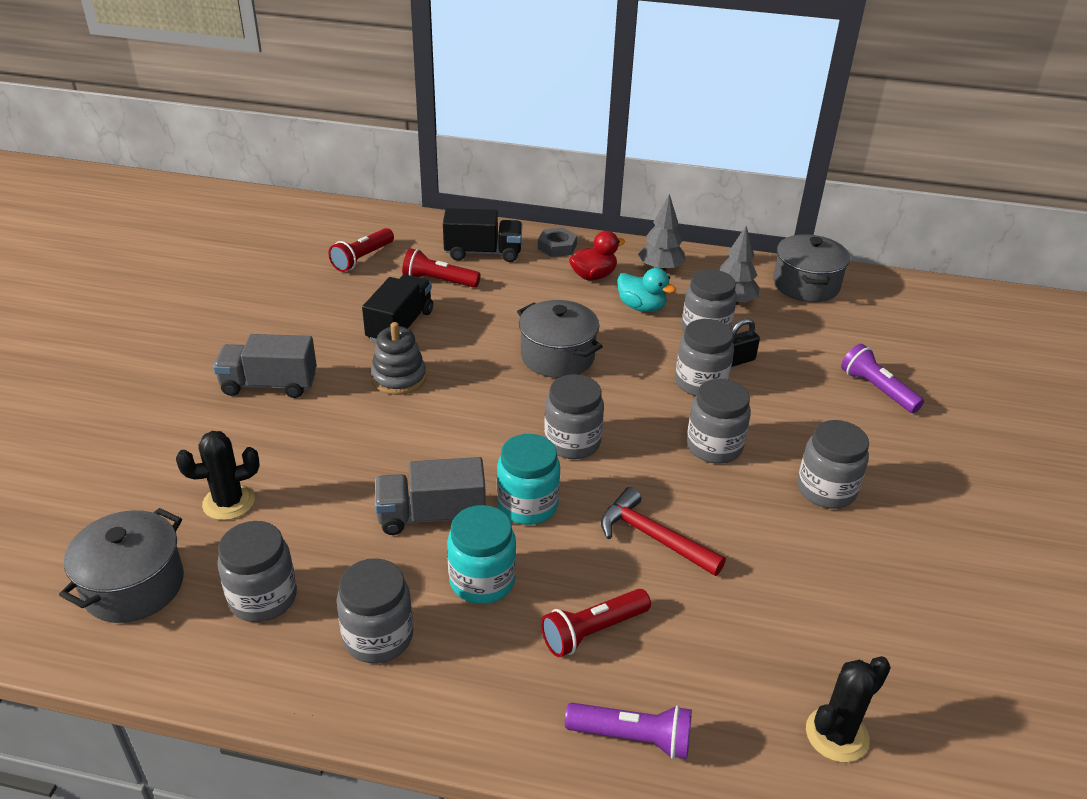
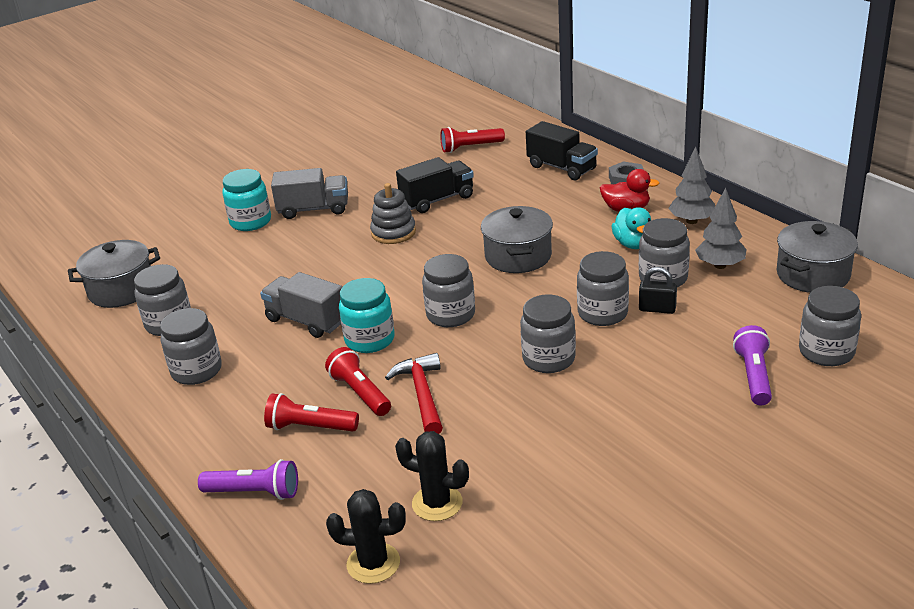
camera: 45 degrees right, 5 degrees down
black cactus [176,431,260,520] -> black cactus moved to [395,431,469,521]
grey truck [213,334,317,398] -> grey truck turned 135 degrees clockwise [271,168,348,219]
red flashlight [402,248,481,288] -> red flashlight moved to [325,347,391,416]
turquoise jar [447,505,516,604] -> turquoise jar moved to [222,169,271,231]
purple flashlight [565,703,692,759] -> purple flashlight turned 45 degrees counterclockwise [198,459,298,500]
grey jar [797,420,869,509] -> grey jar moved to [799,286,861,366]

